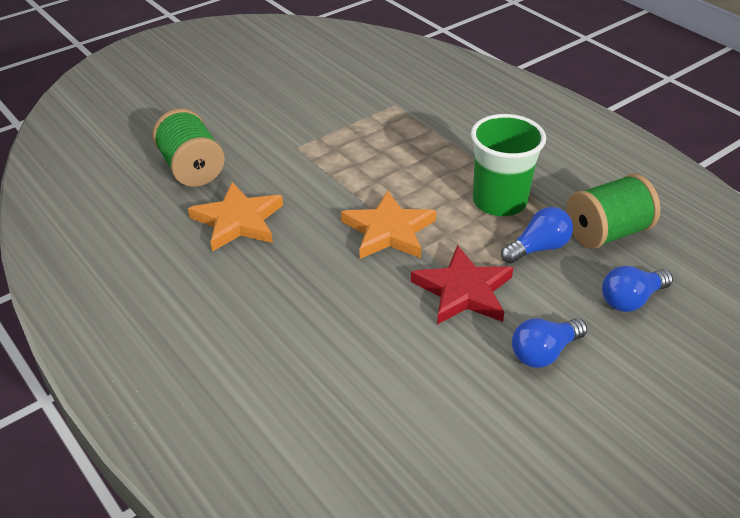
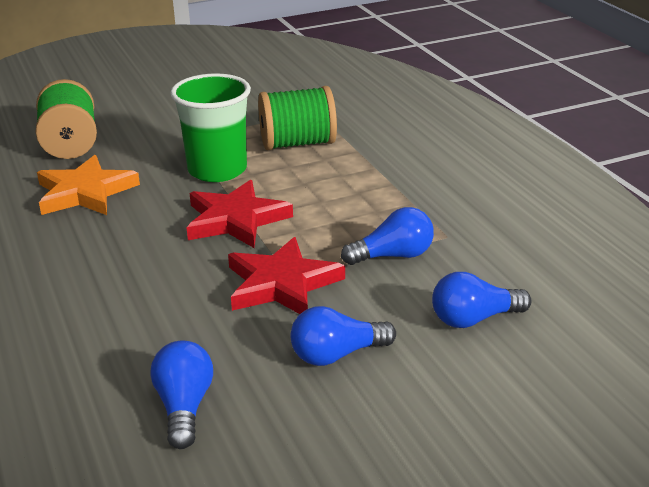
camera: 15 degrees right, 10 degrees down
orange star [341,191,436,259] -> red star [186,180,293,248]
green cup [471,114,546,216] -> green cup moved to [170,73,251,182]
green spool [566,174,660,249] -> green spool moved to [258,86,337,150]
none -> blue light bulb [150,341,213,449]

